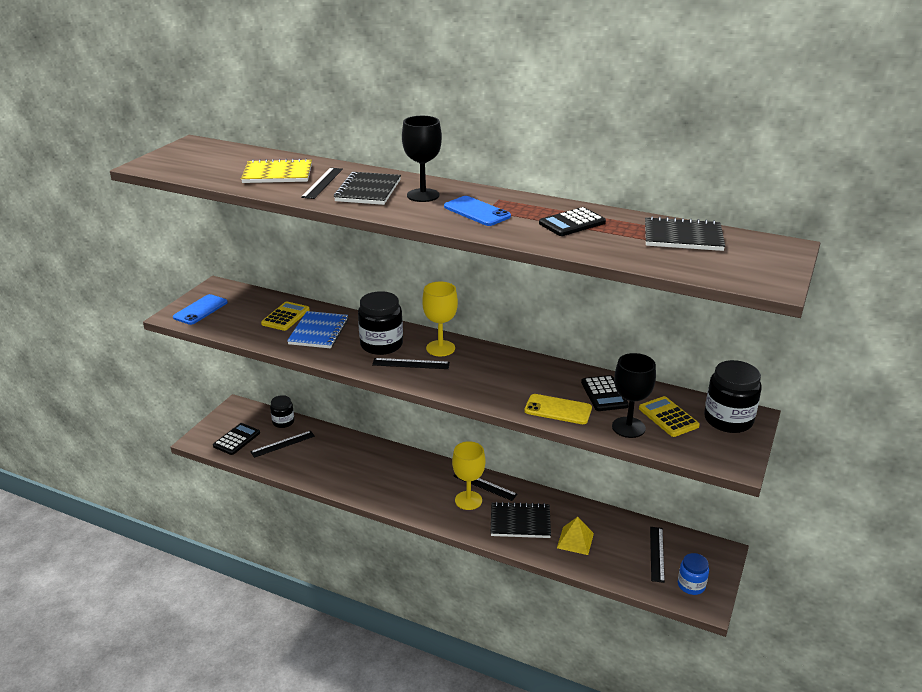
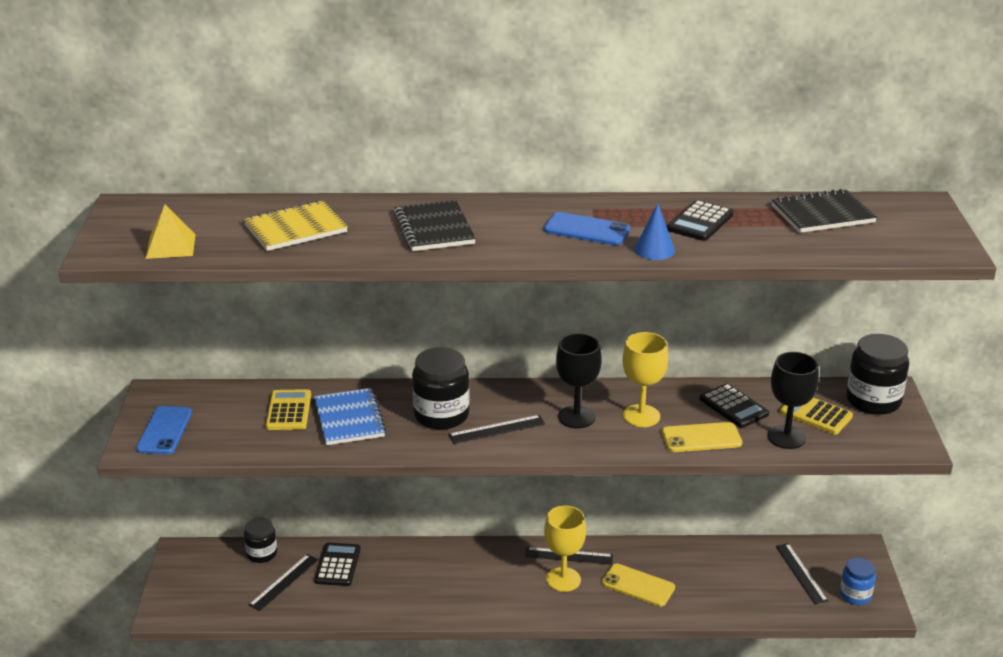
camera: 25 degrees left, 0 degrees up
black calculator [213,423,260,455] -> black calculator moved to [315,542,361,586]
black ruler [301,168,343,199] -> none
black goblet [402,116,442,202] -> black goblet moved to [556,333,602,428]
yellow goblet [422,281,458,356] -> yellow goblet moved to [623,332,668,427]
black notebook [491,502,551,538] -> yellow phone [602,563,675,607]
yellow pyramid [557,517,594,555] -> yellow pyramid moved to [146,205,196,259]
none -> blue cone [634,203,675,260]

